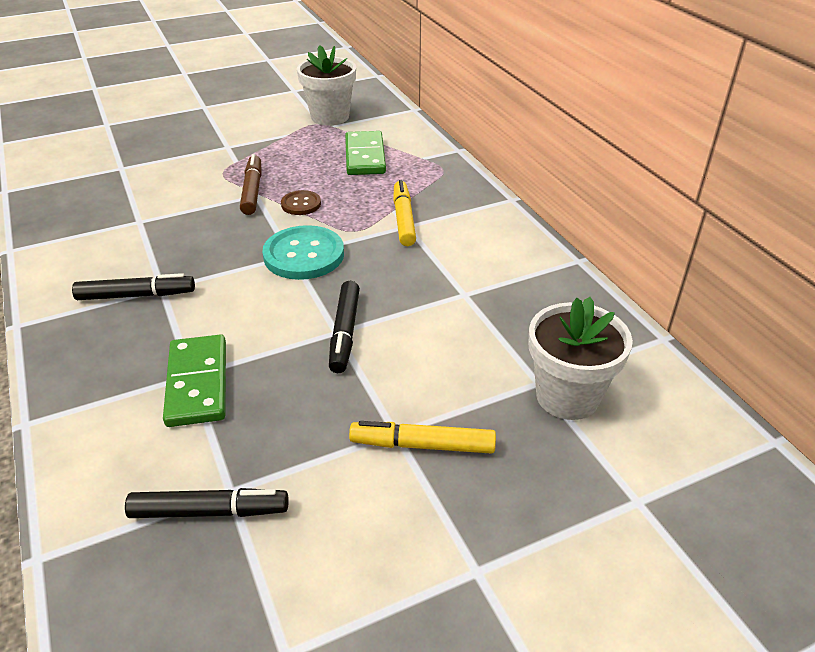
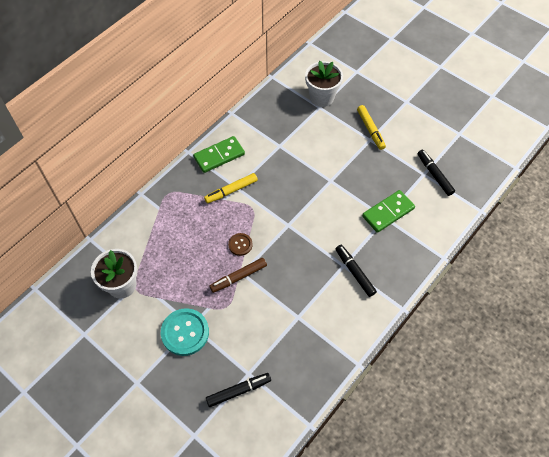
camera: 115 degrees left, 20 degrees up
turquoise button [262,225,344,280] -> turquoise button moved to [161,308,209,356]
black marker [329,281,360,373] -> black marker moved to [206,373,271,407]
green domino [345,131,386,175] -> green domino moved to [193,136,245,173]

